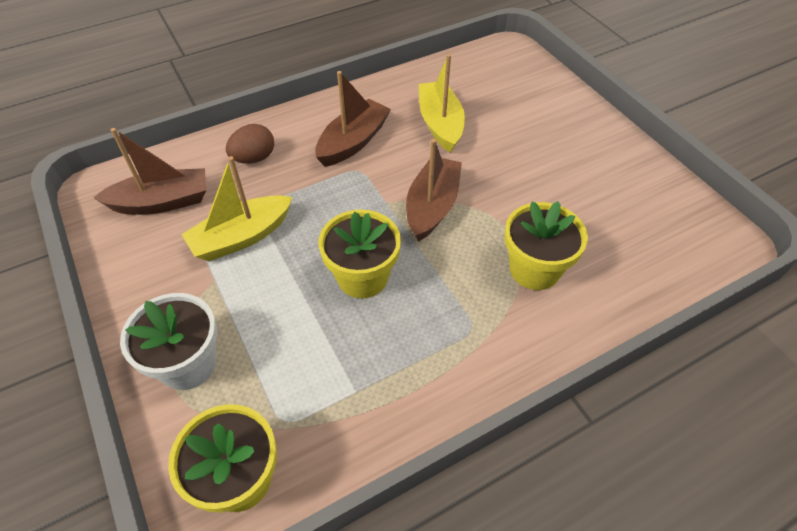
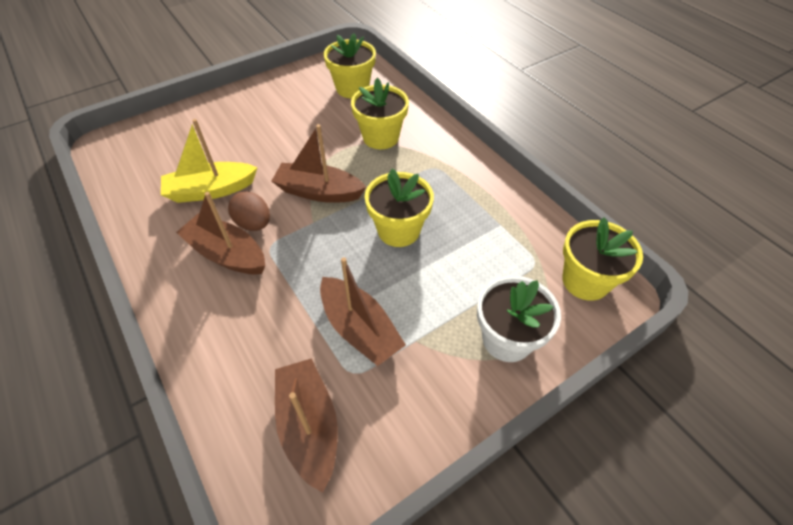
camera: 95 degrees left, 0 degrees up
yellow boat [181,156,292,261] -> brown boat [320,257,406,366]
brown egg [226,124,274,164] -> brown egg moved to [228,191,270,231]
none -> yellow flower pot [324,33,376,98]

